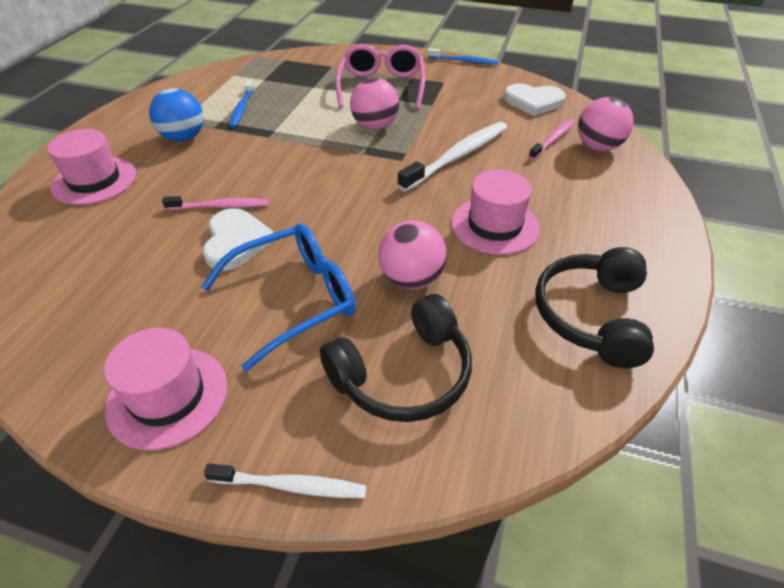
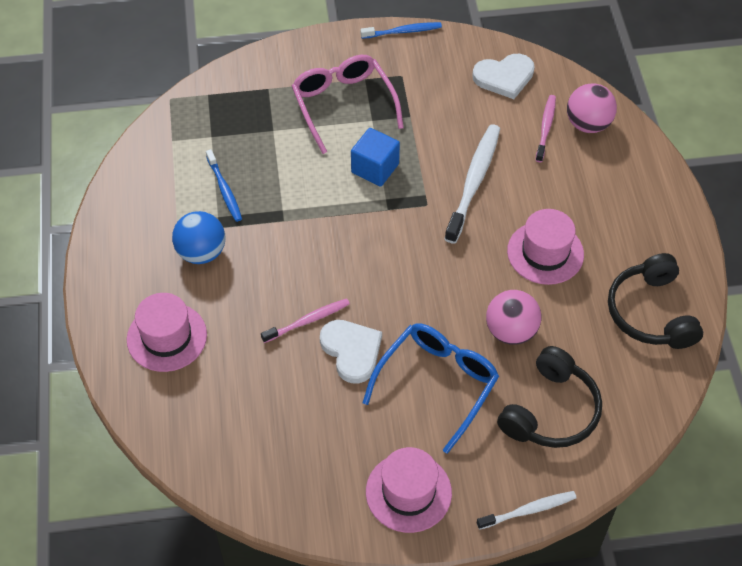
camera: 25 degrees left, 10 degrees up
pink ball [350,78,399,130] -> blue cube [351,128,400,187]

